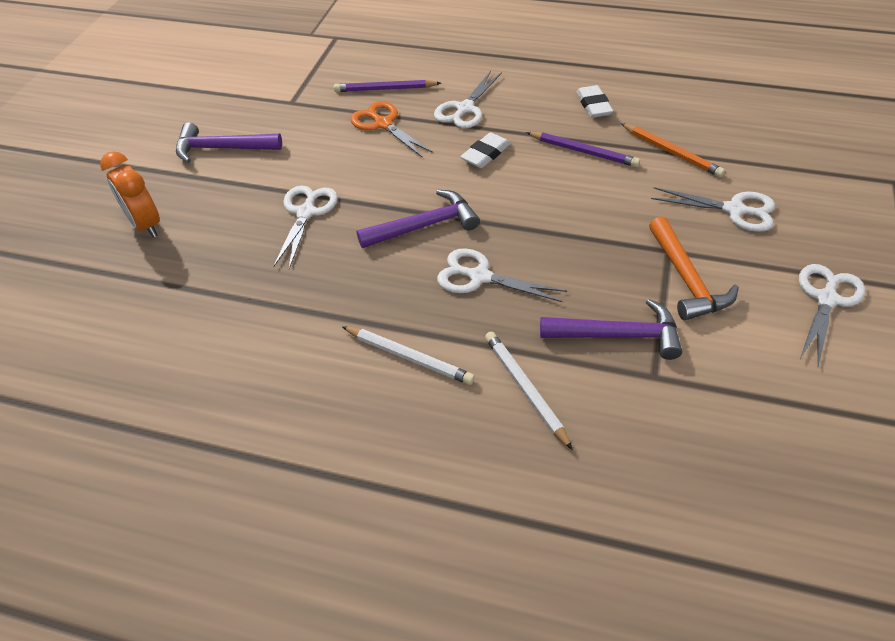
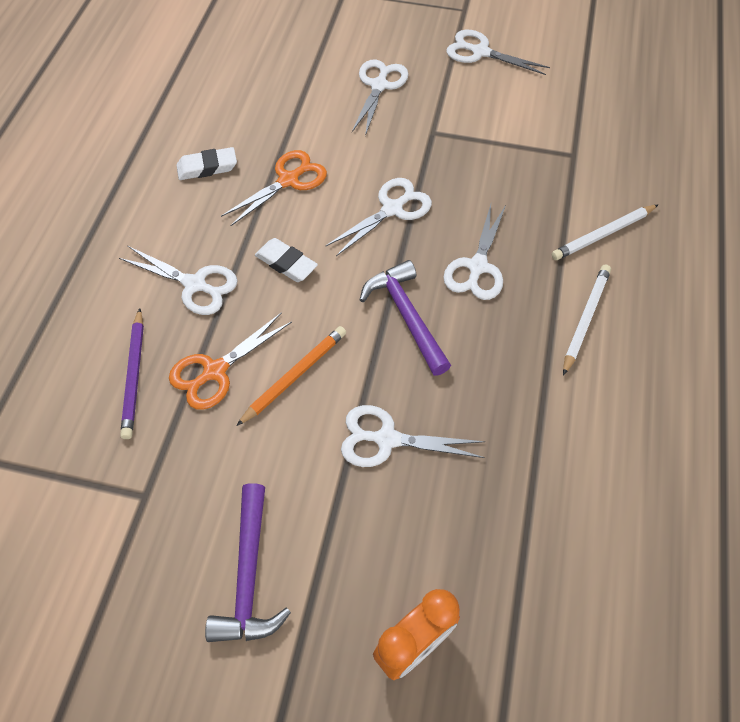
camera: 95 degrees left, 10 degrees up
purple pencil [526,132,640,167] -> orange scissors [221,150,327,226]
purple hammer [540,299,682,360] -> none
orange pencil [621,123,725,177] -> orange pencil moved to [236,326,346,426]
orange hammer [649,216,739,321] -> none
none -> white scissors [326,178,432,256]

